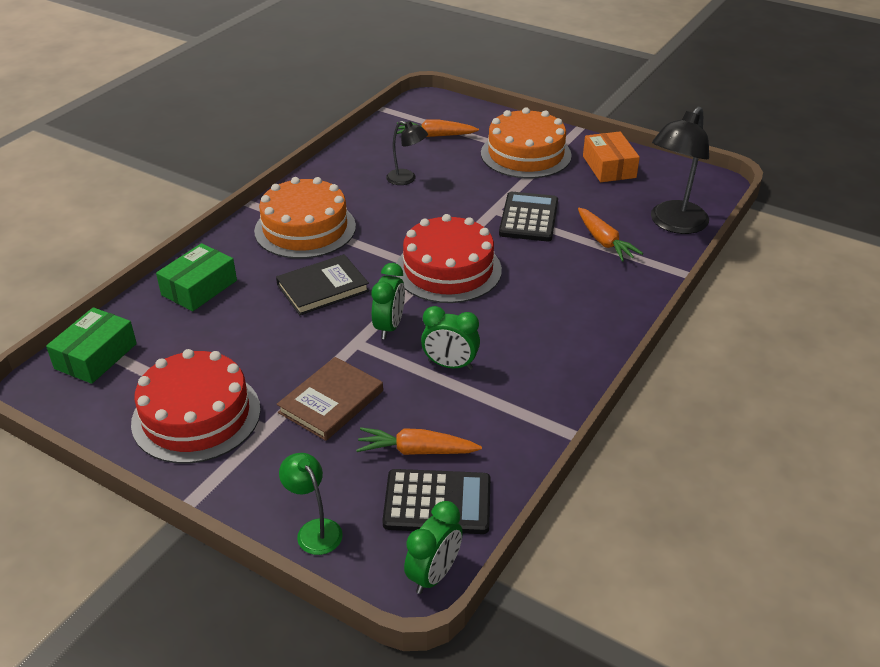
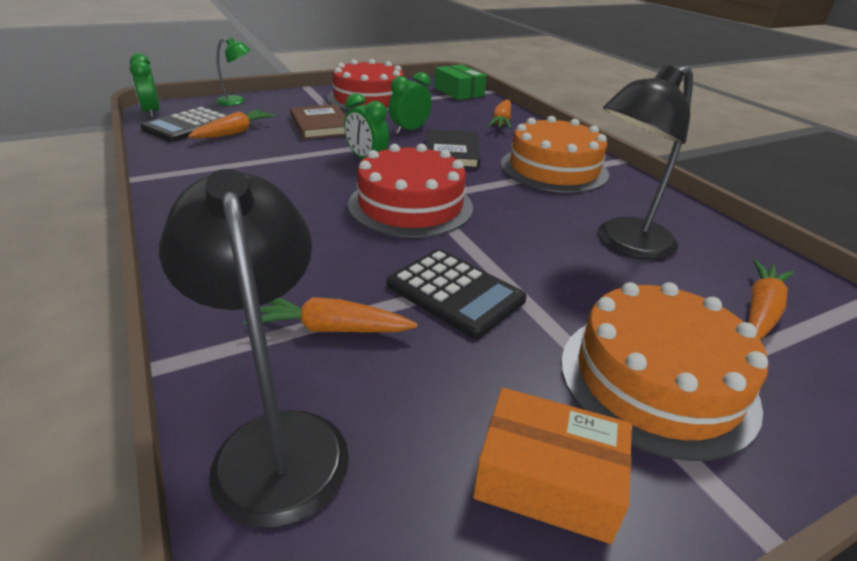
camera: 120 degrees right, 5 degrees down
green box [156,243,237,311] -> orange carrot [488,99,511,129]
black lamp [386,121,428,185] -> black lamp [598,65,693,260], size x1.84
green clock [421,306,480,370] -> green clock moved to [389,72,432,134]

